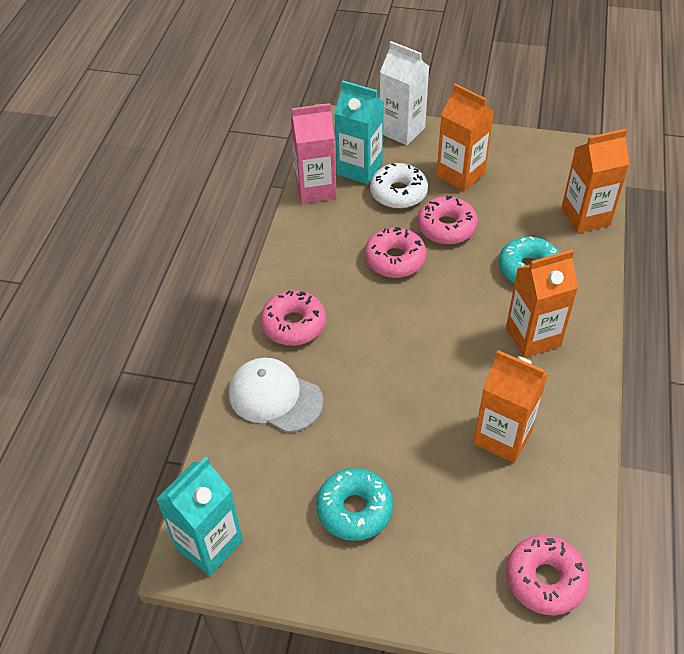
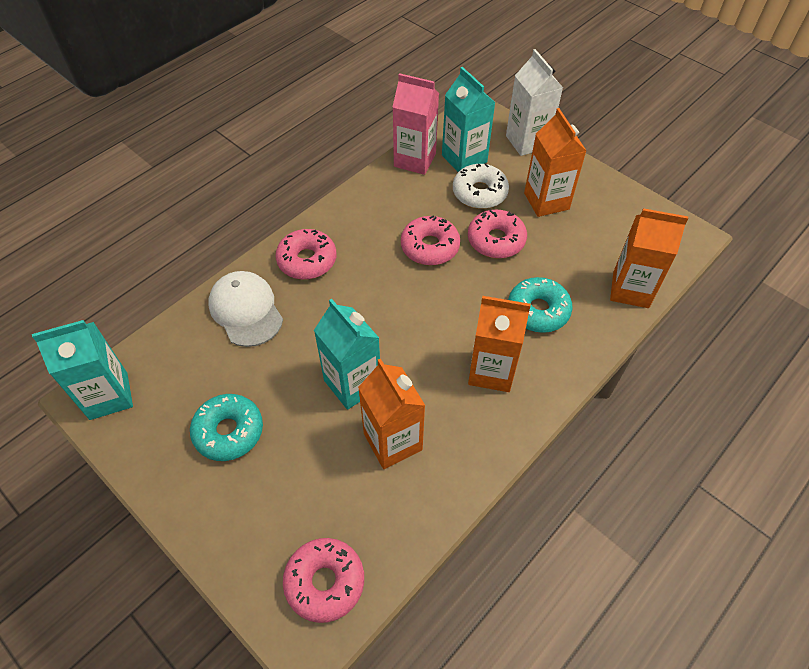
camera: 30 degrees right, 5 degrees up
none -> turquoise carton [314,299,380,410]

